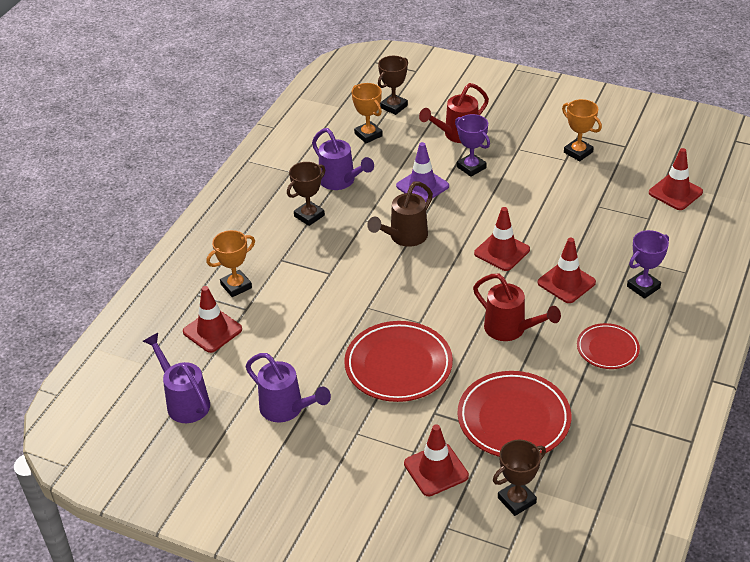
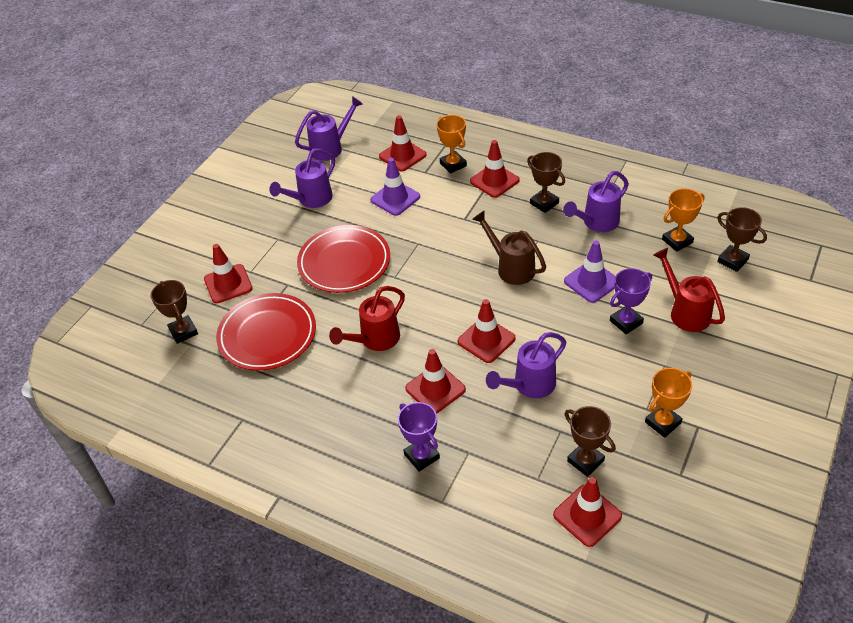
camera: 95 degrees right, 5 degrees up
red plate [577,323,640,369] -> none
none -> purple traffic cone [370,158,420,216]
none -> red traffic cone [470,140,520,198]
none -> purple watering can [486,332,567,399]
none -> brown trophy [565,406,616,477]

